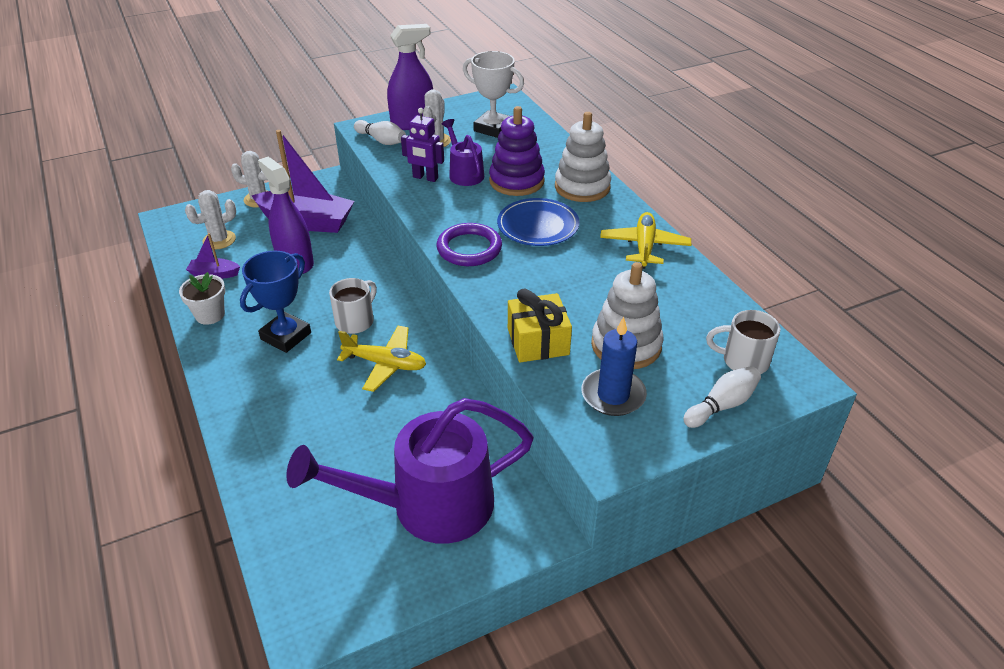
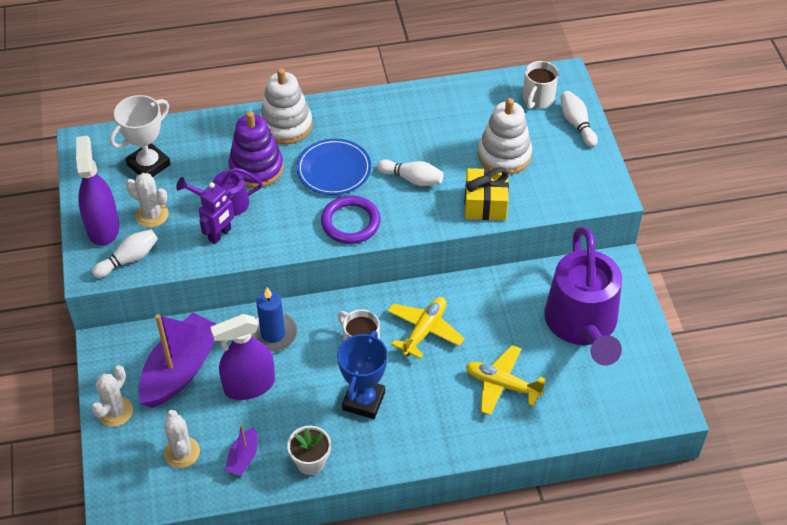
camera: 75 degrees left, 10 degrees up
blue trophy [240,251,311,353] -> blue trophy turned 60 degrees clockwise [337,331,388,419]
blue candle [582,317,647,416] -> blue candle moved to [251,287,297,352]
yellow plane [600,212,691,269] -> yellow plane moved to [466,345,545,416]
none -> white bowling pin [377,159,443,186]

